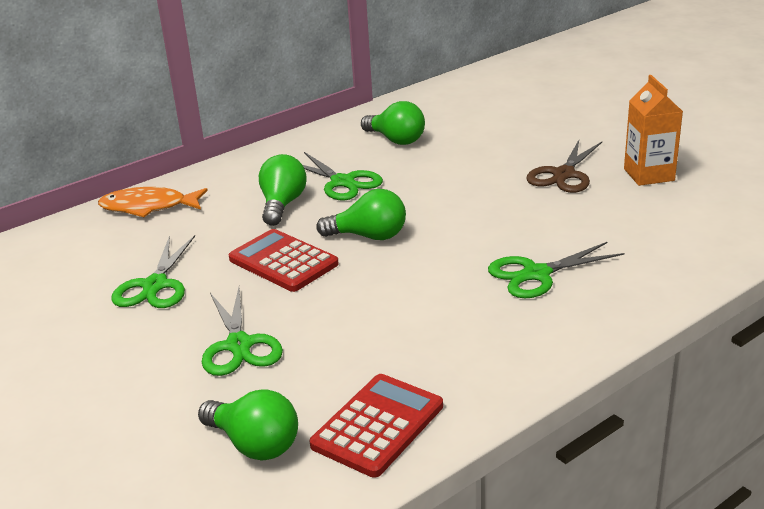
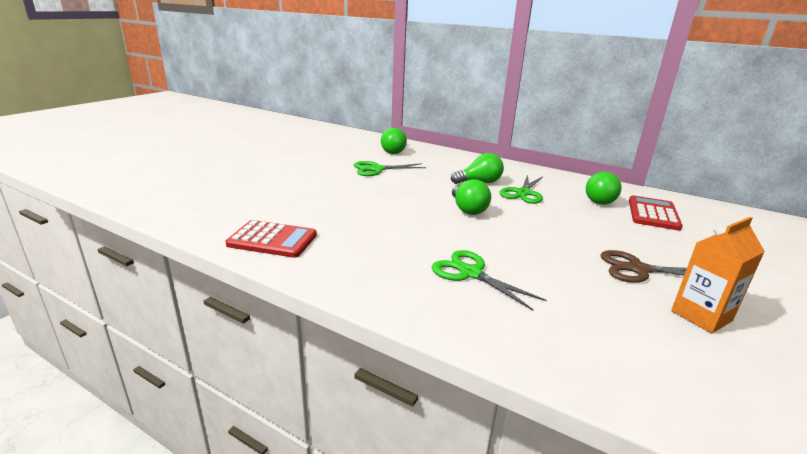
camera: 65 degrees right, 5 degrees down
orange fish [98,187,208,217] -> none
green light bulb [198,389,298,460] -> green light bulb moved to [381,128,407,154]
green scissors [202,288,283,376] -> none
red calculator [229,229,339,292] -> red calculator moved to [629,195,683,231]

